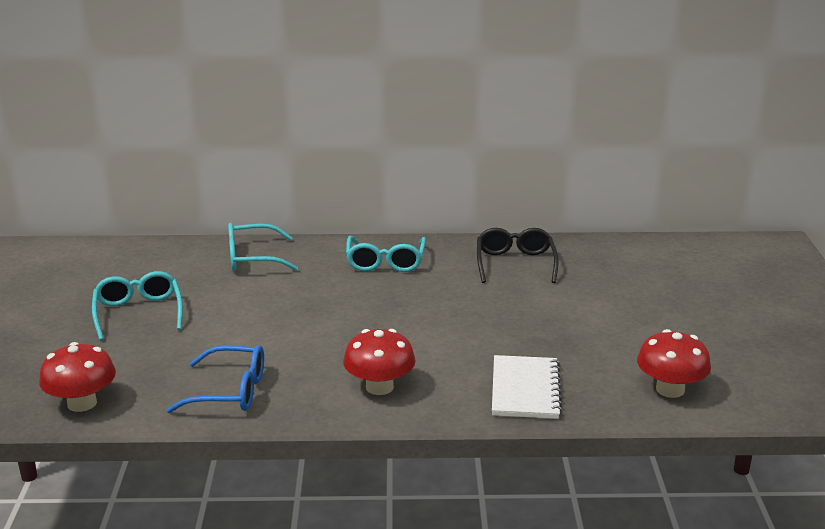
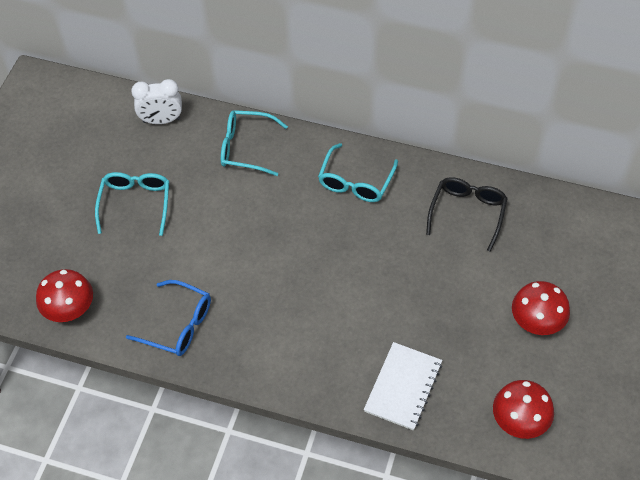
camera: 20 degrees right, 30 degrees up
red mushroom [343,329,415,395] -> red mushroom moved to [512,281,570,335]
none -> white clock [131,79,182,124]

